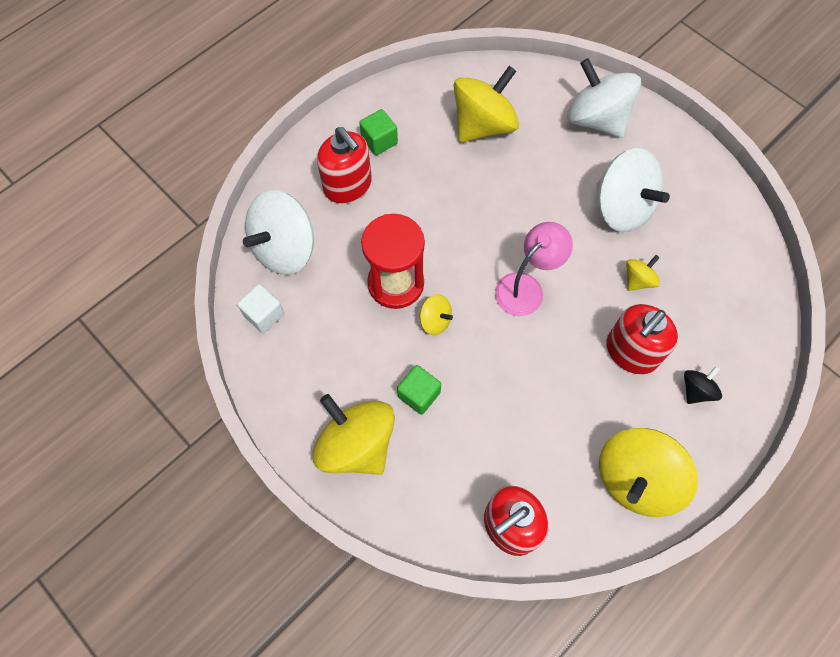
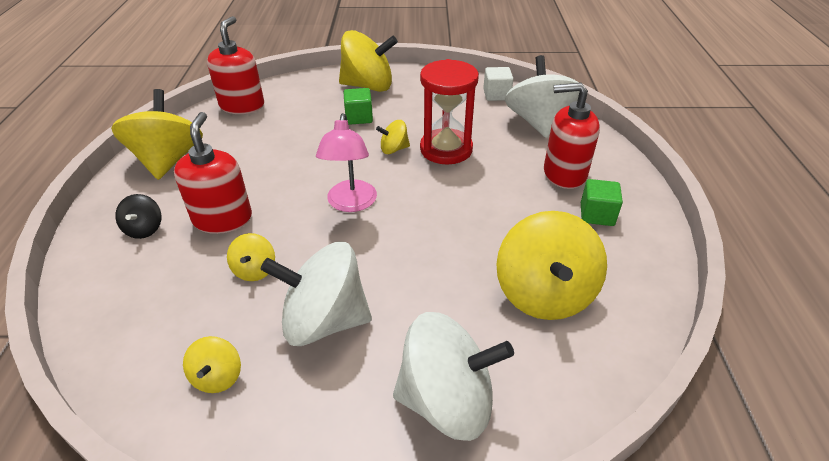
camera: 135 degrees right, 25 degrees down
none -> yellow spinning top [183,336,241,393]

